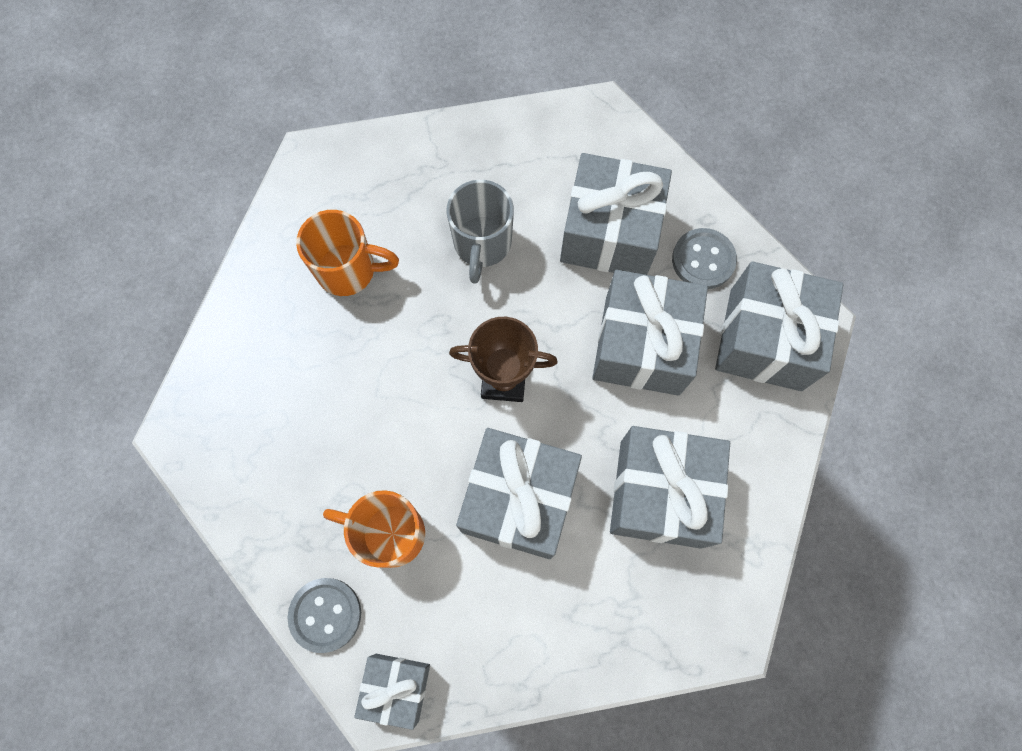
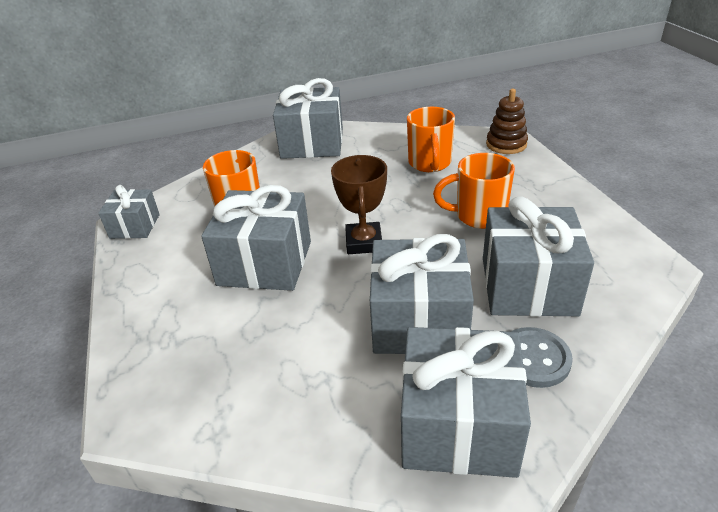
camera: 85 degrees right, 35 degrees down
grey button [288,578,361,653] -> none
grey mug [446,180,514,284] -> orange mug [433,153,515,229]
grey gift [610,426,730,549] -> grey gift moved to [273,78,343,159]
none -> brown stacking toy [486,89,528,154]

